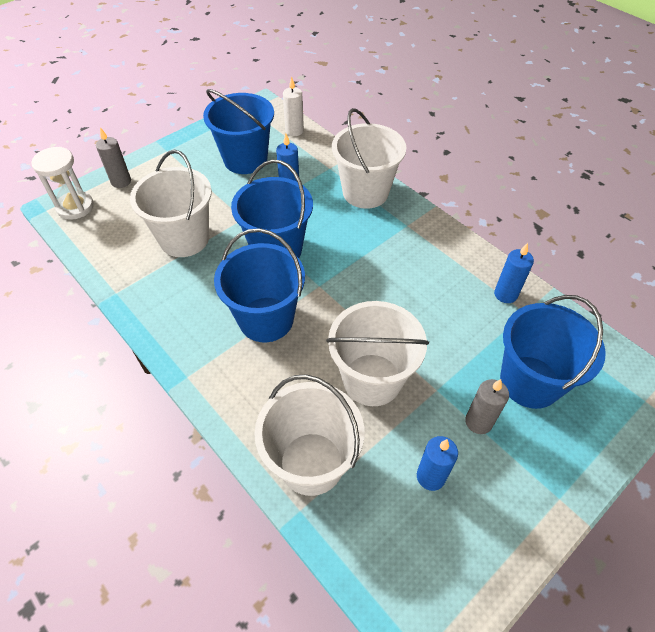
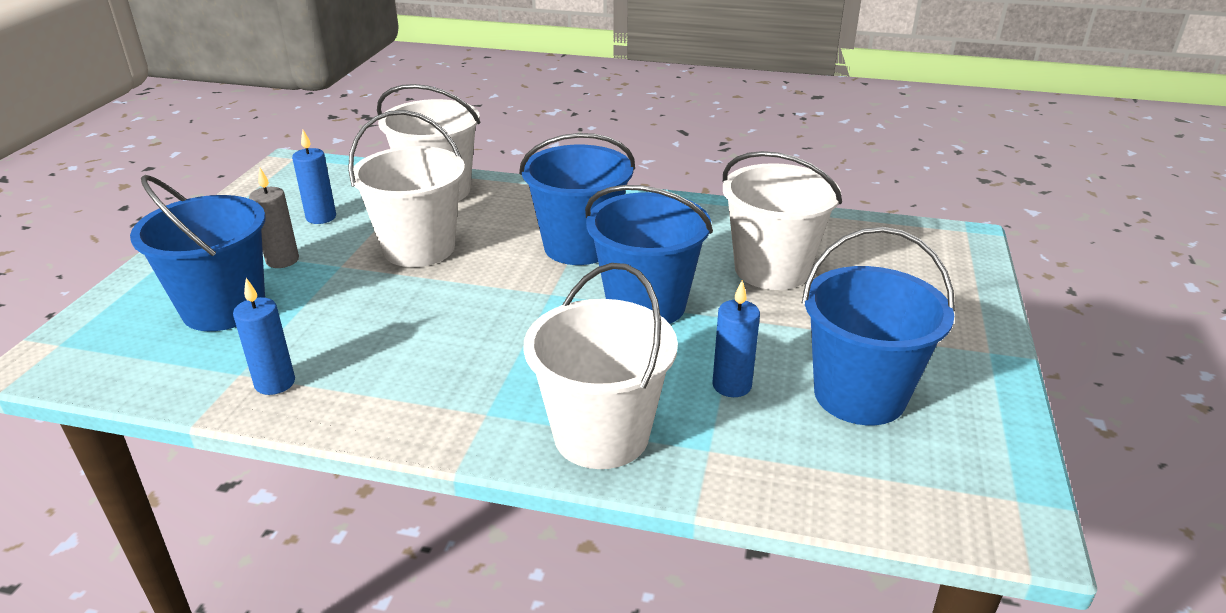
camera: 145 degrees right, 20 degrees down
white hourglass [31,147,94,220] -> none
grey candle [96,127,131,188] -> none
white candle [283,77,304,136] -> none

